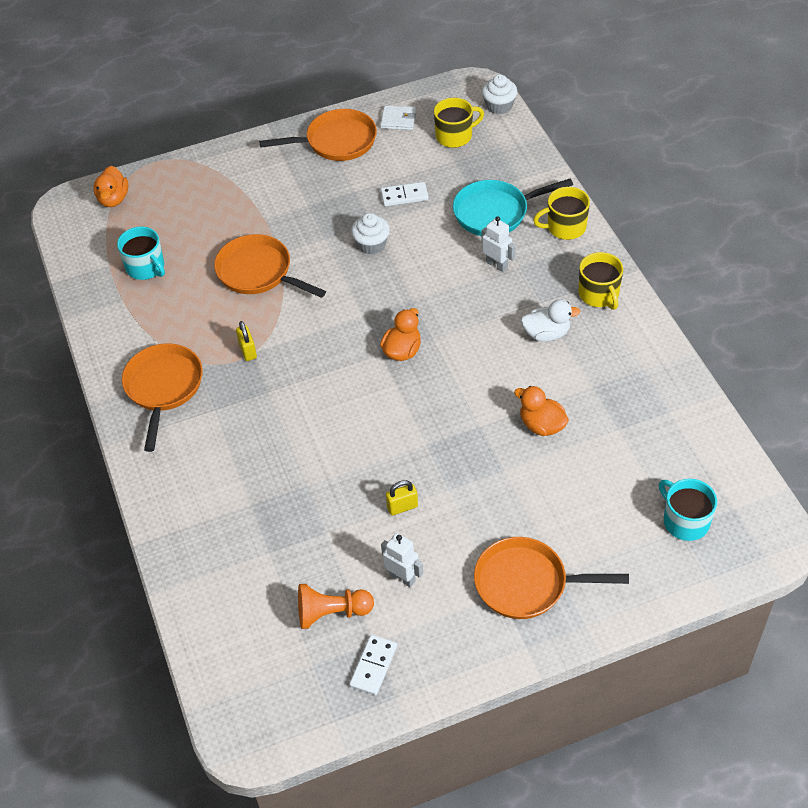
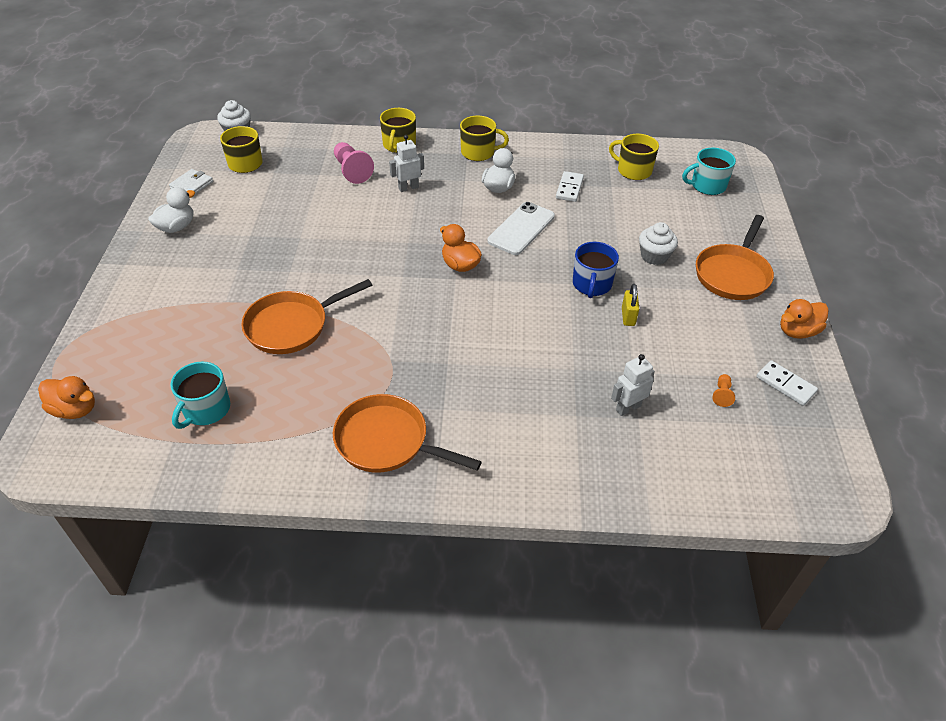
camera: 70 degrees left, 5 degrees down
turquoise mug [117,227,165,280] -> turquoise mug turned 135 degrees clockwise [170,362,230,429]
yellow padlock [236,321,257,361] -> none
orange pan [259,109,377,161] -> white duck [148,187,195,233]
orange pawn [298,584,374,629] -> orange pawn [713,374,735,407], size x0.51
white cupcake [351,213,390,254] -> white cupcake moved to [639,222,678,265]
white domino [381,182,429,206] -> white domino moved to [556,171,584,202]
white robot [381,533,423,587] -> white robot moved to [611,354,655,416]
turquoise pan [453,179,573,236] -> pink pawn [334,142,374,184]
orange duck [514,386,569,436] -> orange duck moved to [780,299,828,339]
none -> white phone [487,202,555,255]
none -> blue mug [573,242,619,298]
none -> yellow mug [609,134,659,180]

